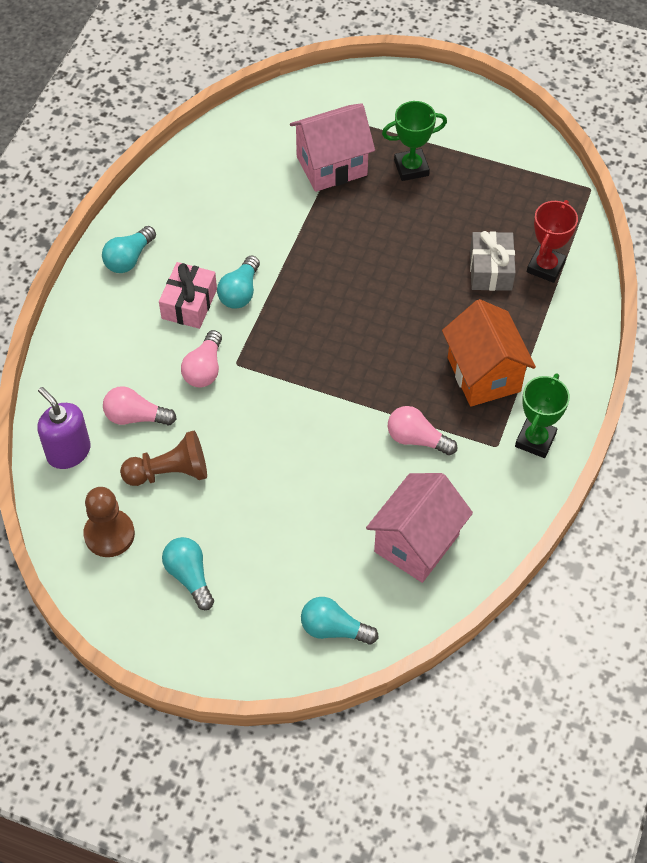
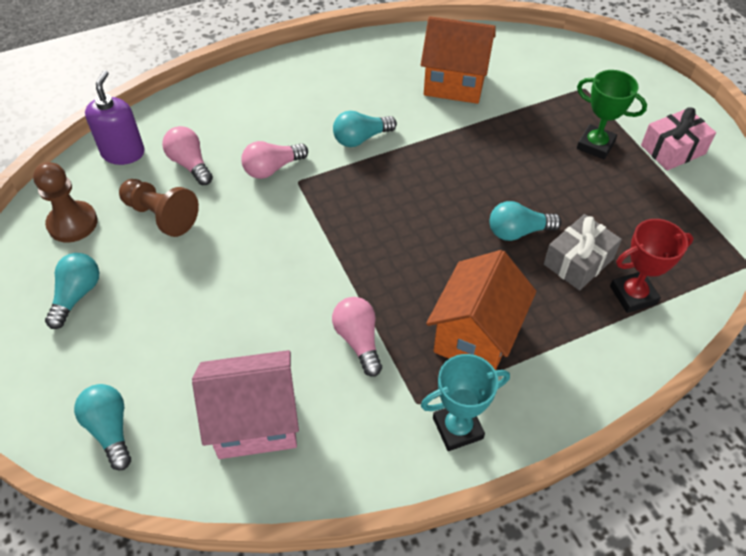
camera: 45 degrees right, 5 degrees down
turquoise light bulb [102,226,156,273] -> turquoise light bulb moved to [490,201,562,241]
pink gift [159,262,217,329] -> pink gift moved to [641,107,716,170]
pink house [290,103,375,192] -> none
green trophy [515,374,570,458] -> turquoise trophy [421,354,510,451]
none -> orange house [421,16,496,104]

